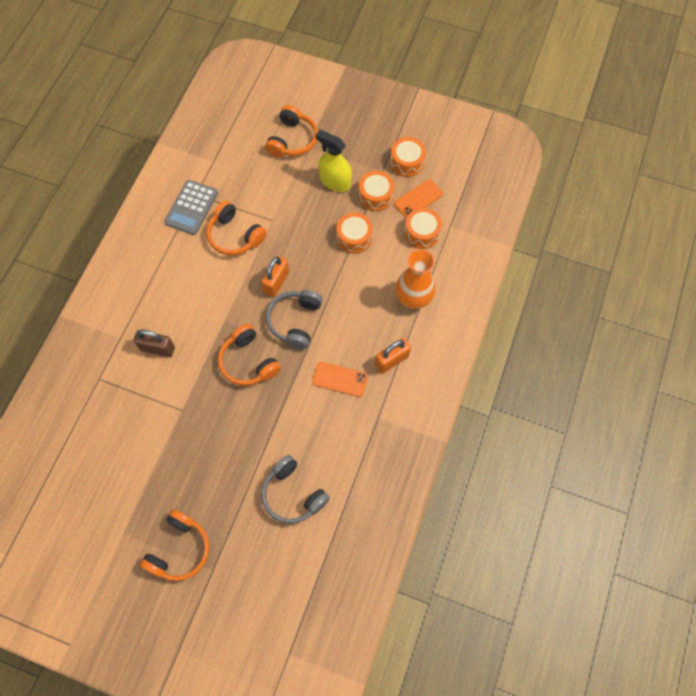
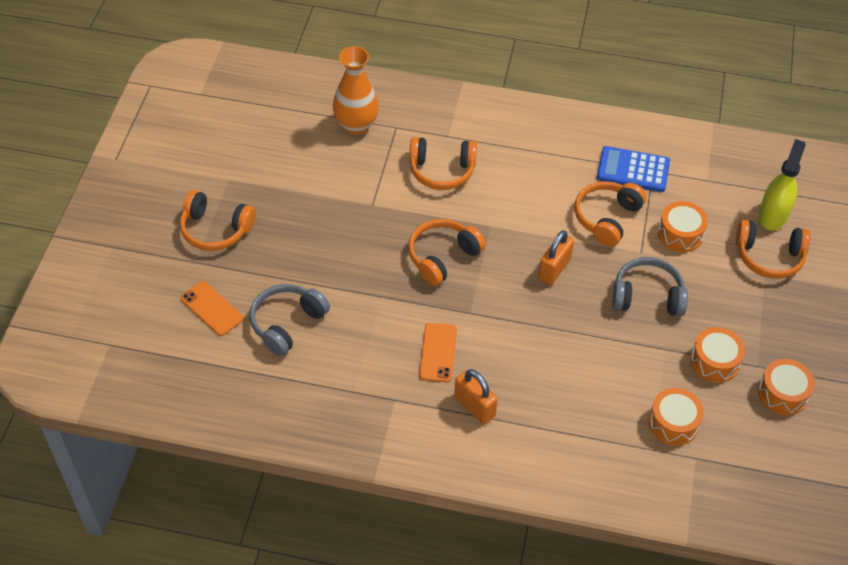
camera: 80 degrees right, 15 degrees down
brown padlock [133,329,175,357] -> orange headphones [409,137,477,190]
grey calculator [164,180,218,235] -> blue calculator [597,146,670,192]
orange padlock [261,256,289,297] -> orange padlock turned 75 degrees counterclockwise [538,230,574,285]
grey headphones [266,290,323,349] -> grey headphones moved to [612,257,688,316]
yellow spray bottle [315,130,352,192] -> yellow spray bottle moved to [759,139,806,230]
orange drum [336,212,373,254] -> orange drum moved to [658,201,708,252]
orange phone [394,179,443,218] -> orange phone moved to [180,281,243,336]
orange vase [396,249,436,309] -> orange vase moved to [333,46,379,135]

